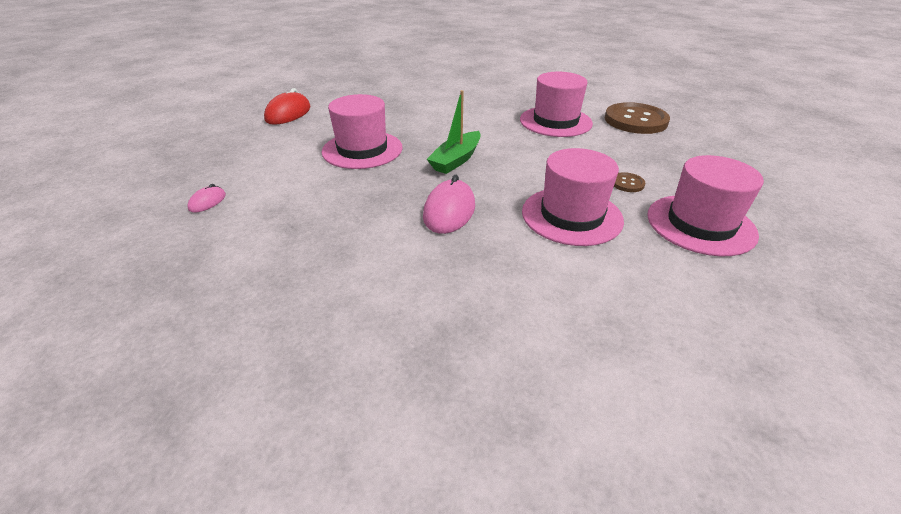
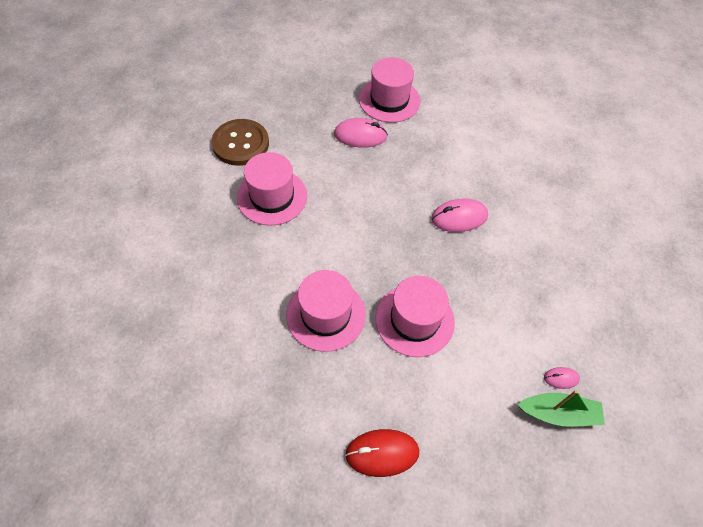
camera: 120 degrees left, 20 degrees up
green boat [427,90,481,174] -> green boat moved to [518,390,605,427]
pink hat [522,148,624,246] -> pink hat moved to [286,270,366,352]
brown button [614,172,645,192] -> pink mouse [334,118,388,148]

